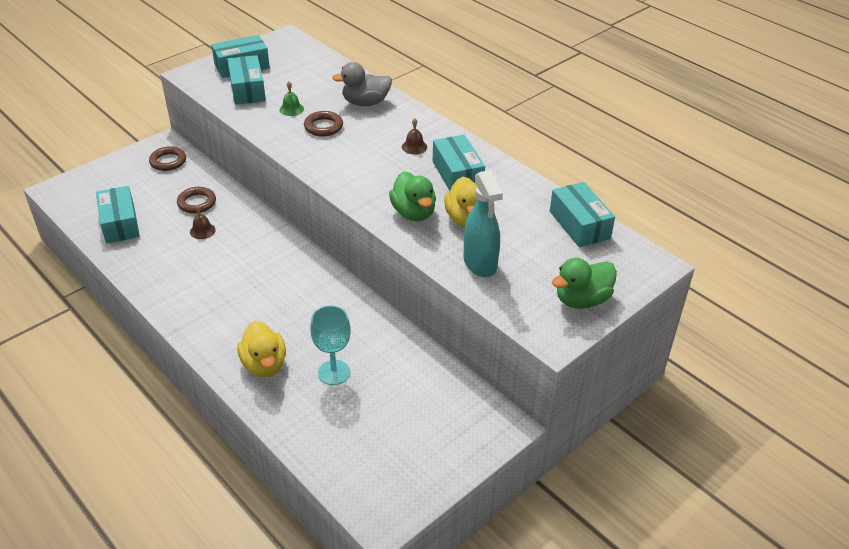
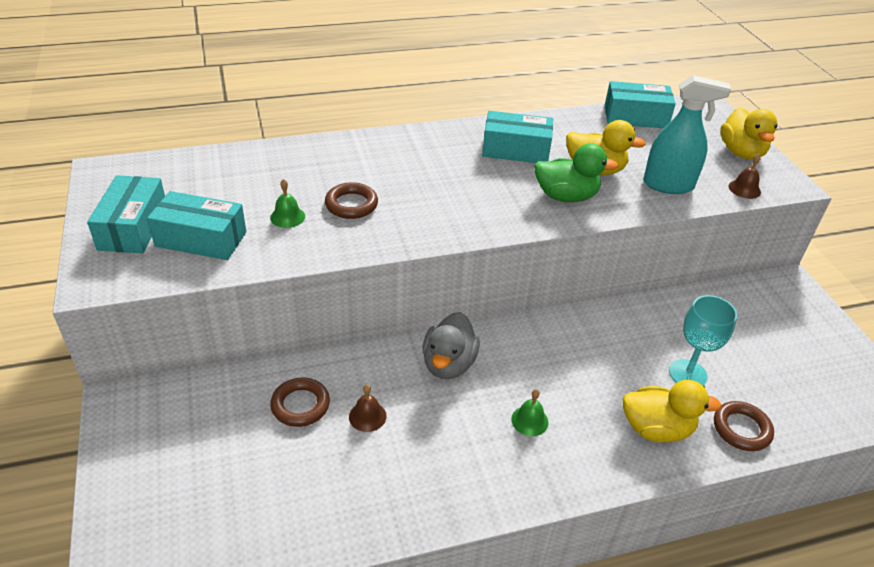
camera: 65 degrees left, 0 degrees up
turquoise box [96,186,140,243] -> none
brown ring [149,146,186,171] -> brown ring moved to [714,401,774,451]
grey duck [332,62,392,106] -> grey duck moved to [422,312,480,379]
brown bell [402,118,427,154] -> brown bell moved to [729,154,761,199]
green duck [552,258,617,309] -> yellow duck [720,108,777,160]
none -> green bell [511,389,549,436]

